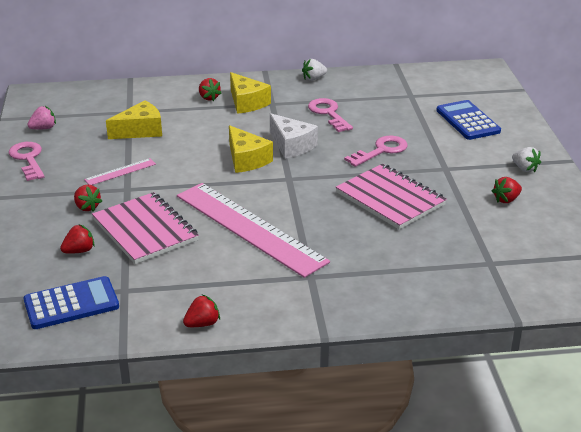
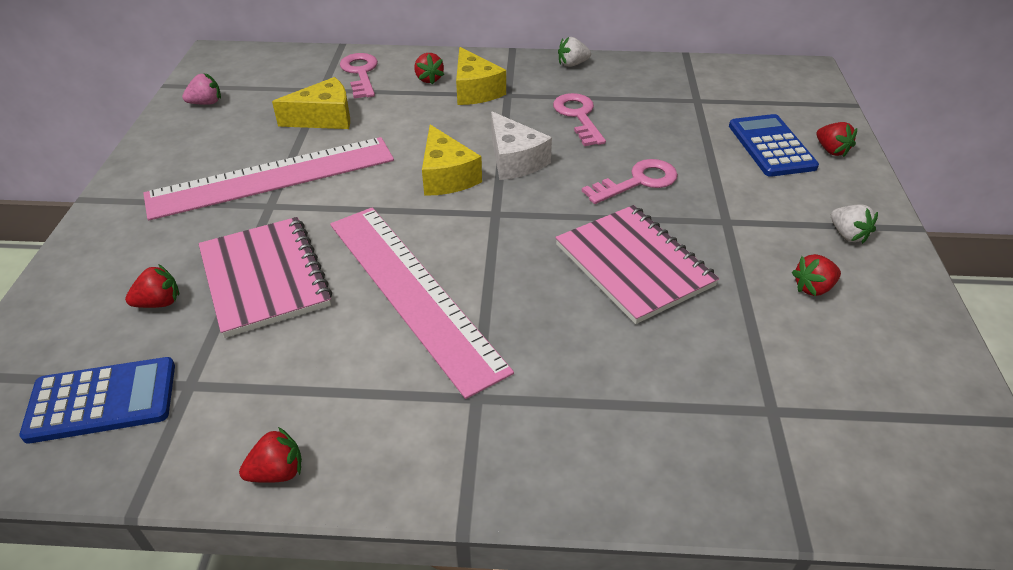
camera: 10 degrees right, 10 degrees up
pink key [9,142,45,181] -> pink key moved to [340,53,378,99]
red strawberry [74,185,102,212] -> red strawberry moved to [817,122,857,157]
pink ruler [84,158,156,185] -> pink ruler [143,137,394,220], size x2.42

